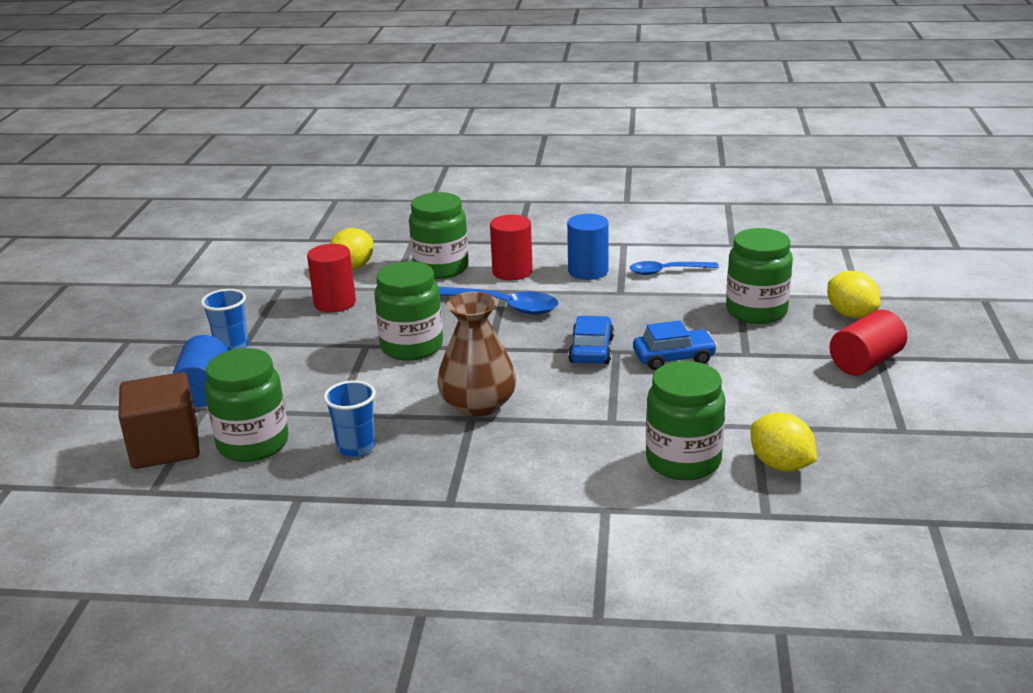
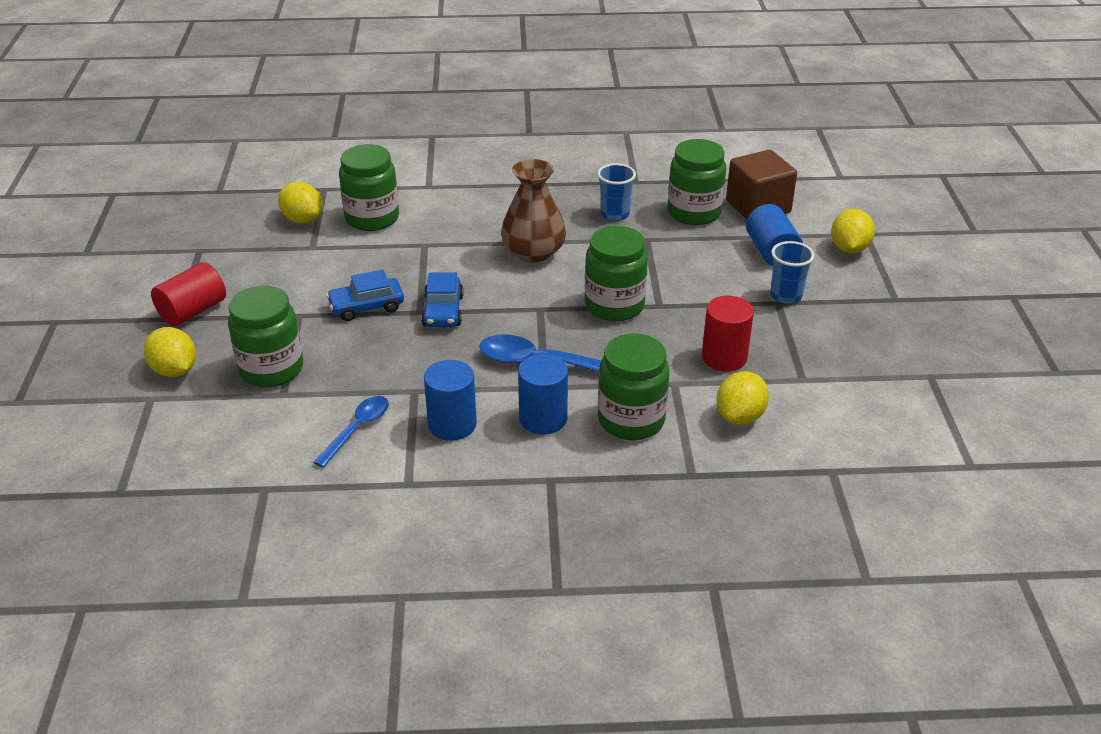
camera: 170 degrees right, 10 degrees up
red cylinder [490,215,533,281] -> blue cylinder [518,354,568,435]
blue spoon [630,261,719,275] -> blue spoon turned 45 degrees counterclockwise [313,396,389,468]
none -> yellow lemon [831,209,875,253]

